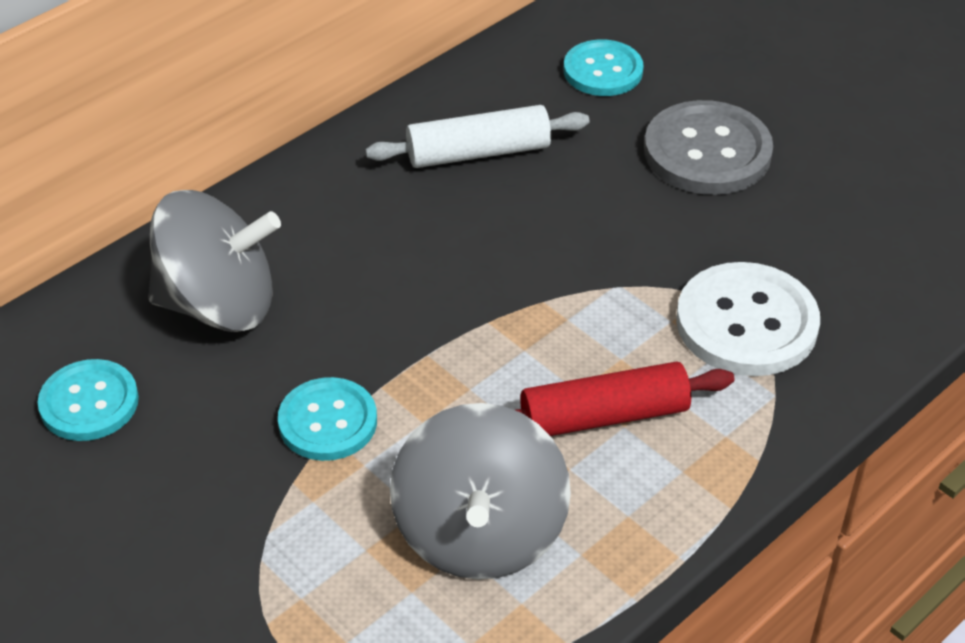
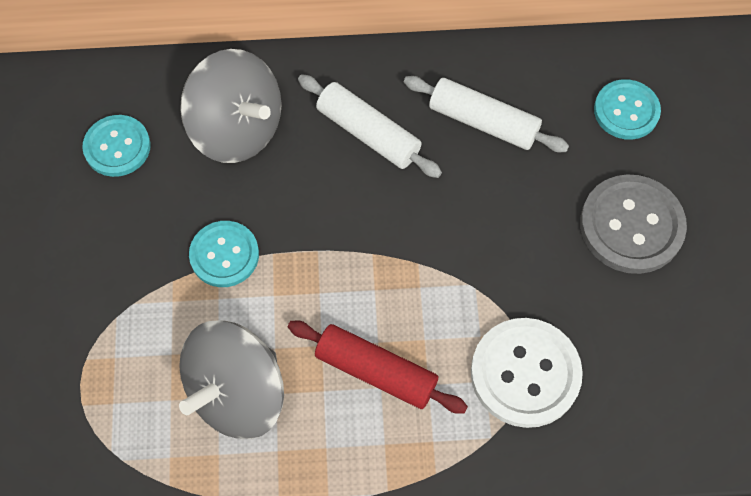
camera: 40 degrees right, 20 degrees up
none -> white rolling pin [298,74,442,178]

